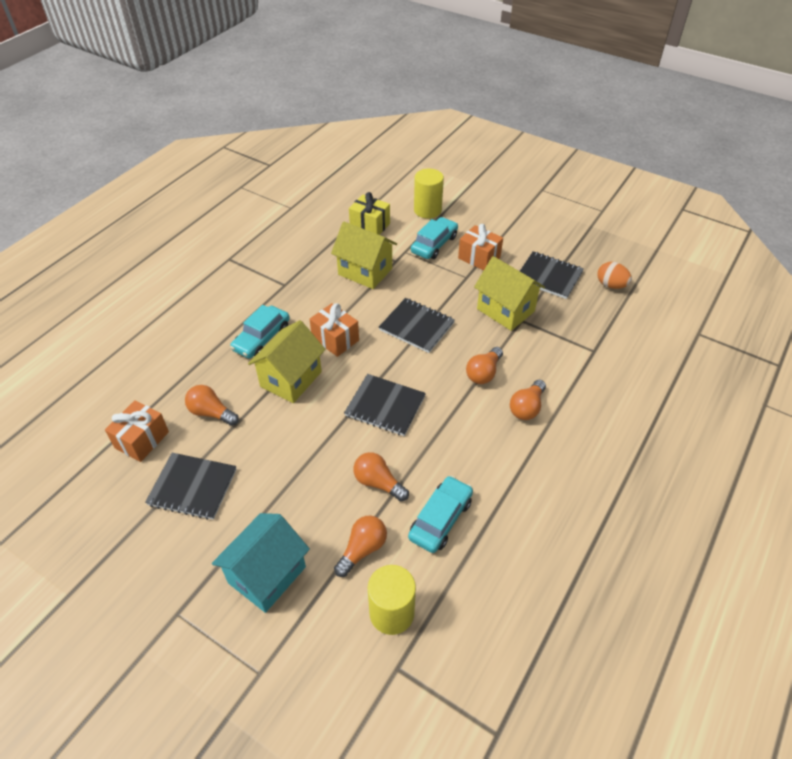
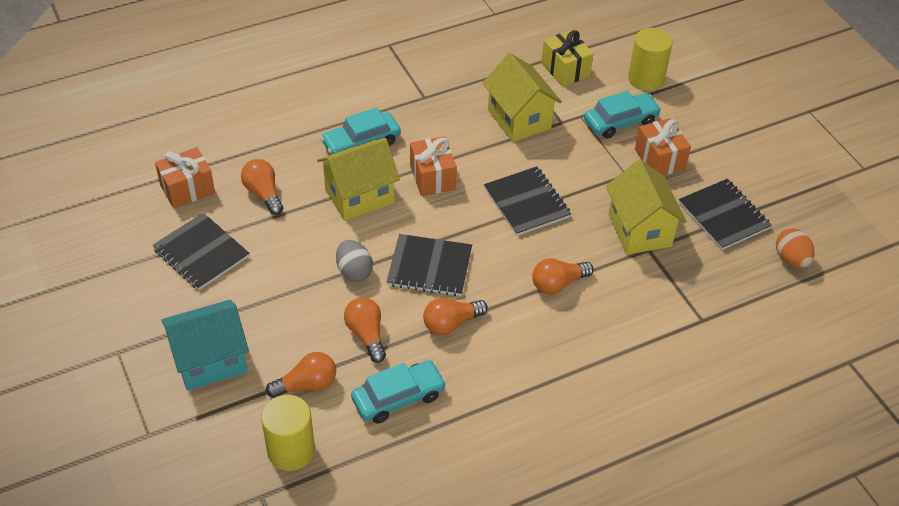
camera: 30 degrees right, 0 degrees up
black notebook [344,374,426,436] -> black notebook turned 45 degrees counterclockwise [387,234,472,296]
orange light bulb [510,380,546,420] -> orange light bulb moved to [423,298,488,335]
none -> grey egg [336,240,373,282]

